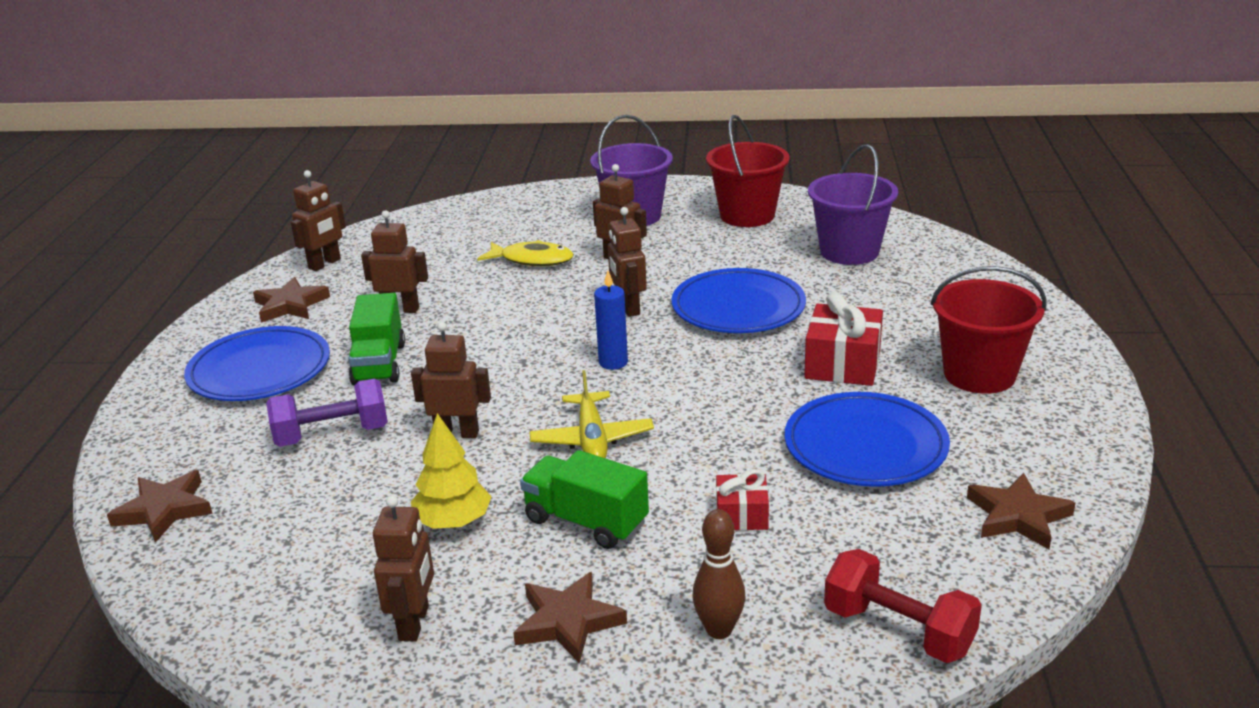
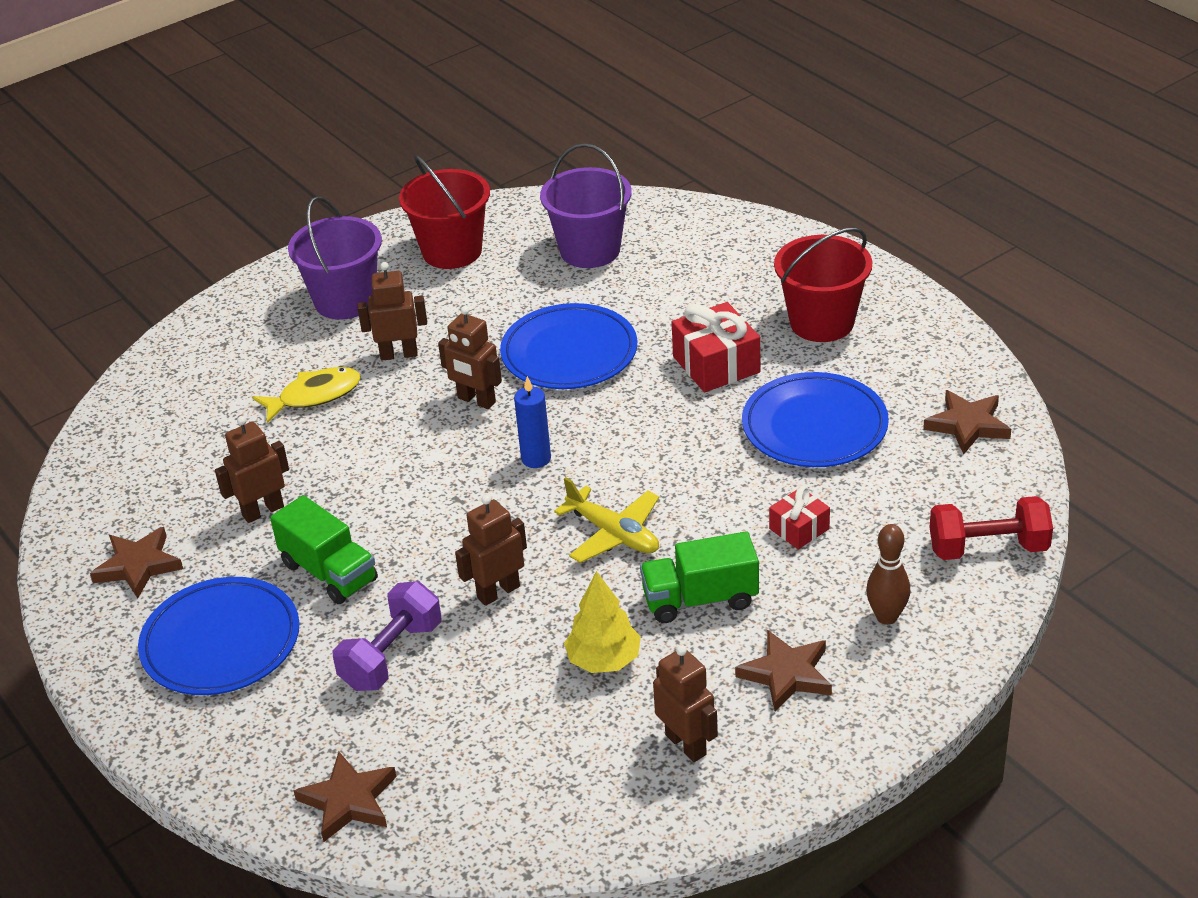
camera: 40 degrees left, 10 degrees up
brown robot [291,170,346,271] -> none

